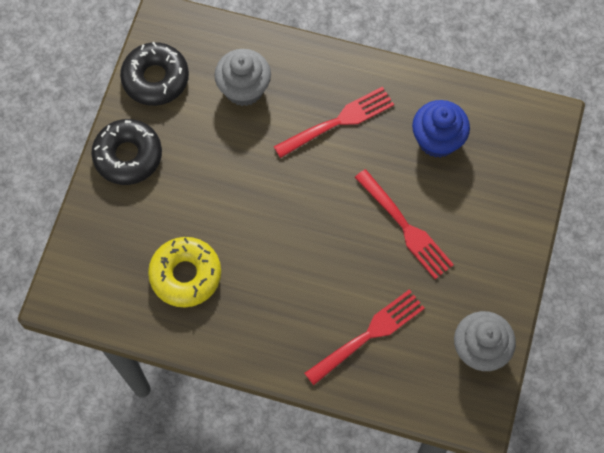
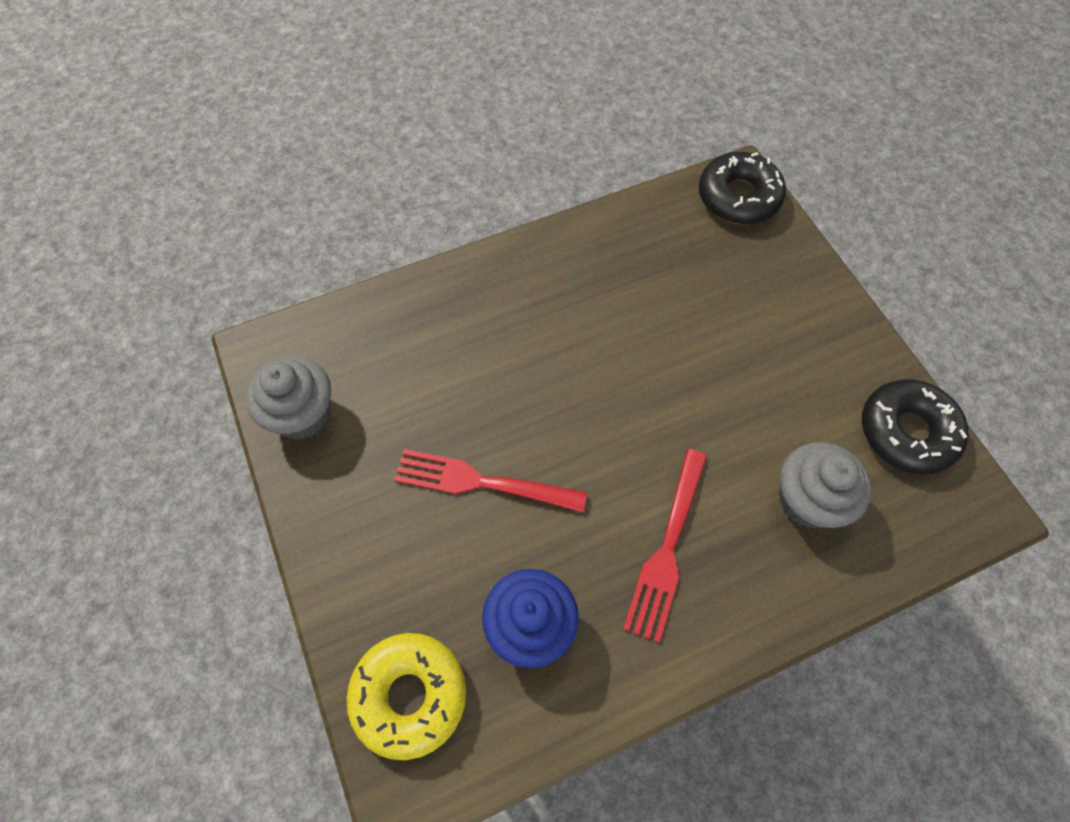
camera: 140 degrees right, 5 degrees down
black donut [91,119,162,185] -> black donut moved to [699,152,786,224]
yellow donut [148,237,221,307] -> yellow donut moved to [347,633,466,760]
red fork [304,289,425,385] -> none

